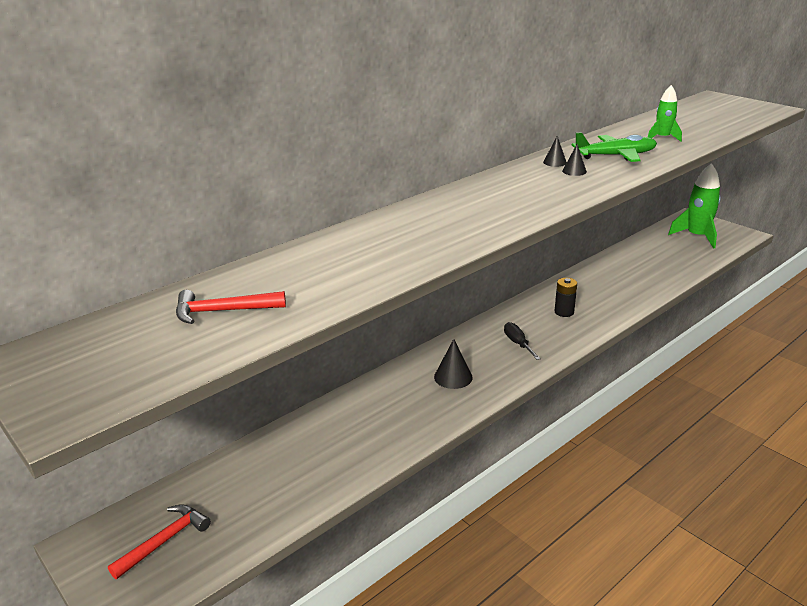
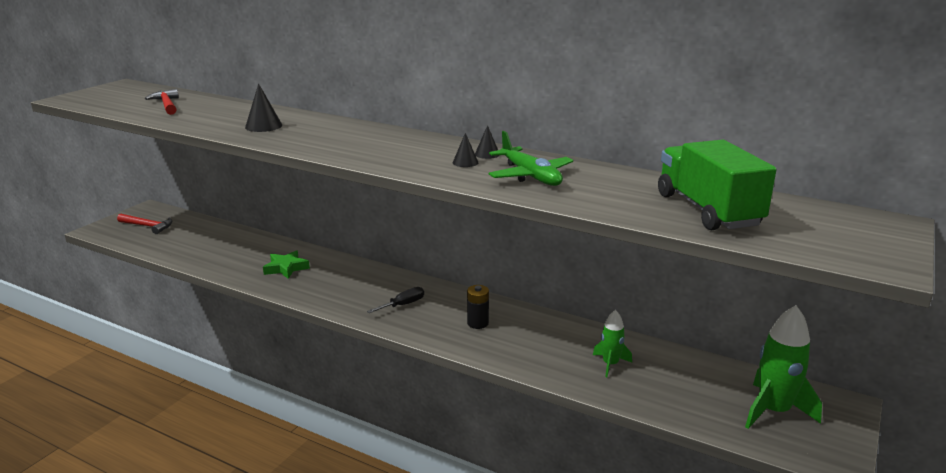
camera: 70 degrees right, 5 degrees down
black cone [434,339,473,389] -> black cone moved to [245,84,282,132]
green rocket [648,85,682,142] -> green rocket moved to [593,310,632,377]
none -> green star [263,250,310,279]
none -> green truck [658,140,777,230]

